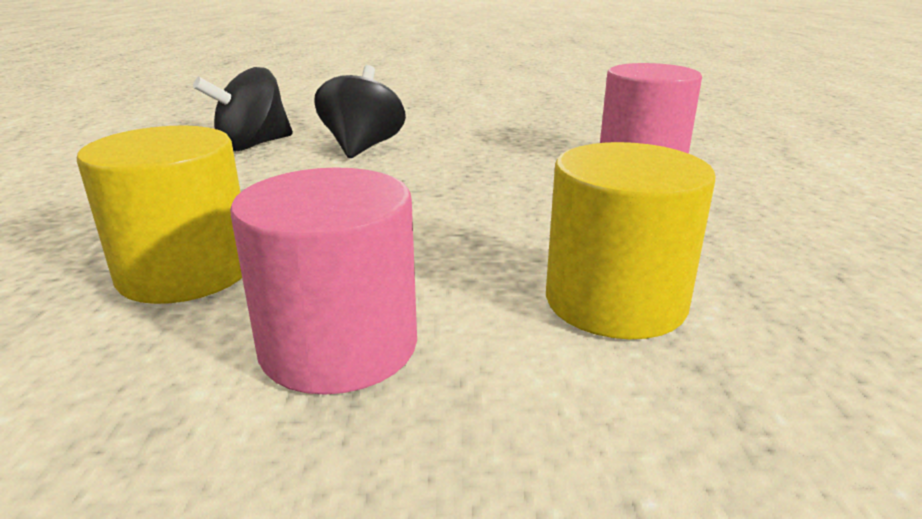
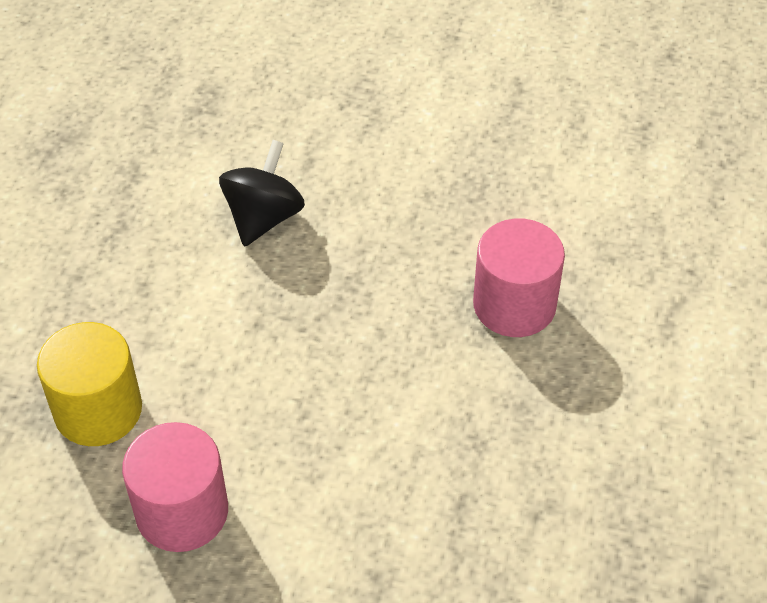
camera: 15 degrees right, 25 degrees up
black spinning top [193,67,293,151] -> none
yellow cylinder [546,142,715,339] -> none

